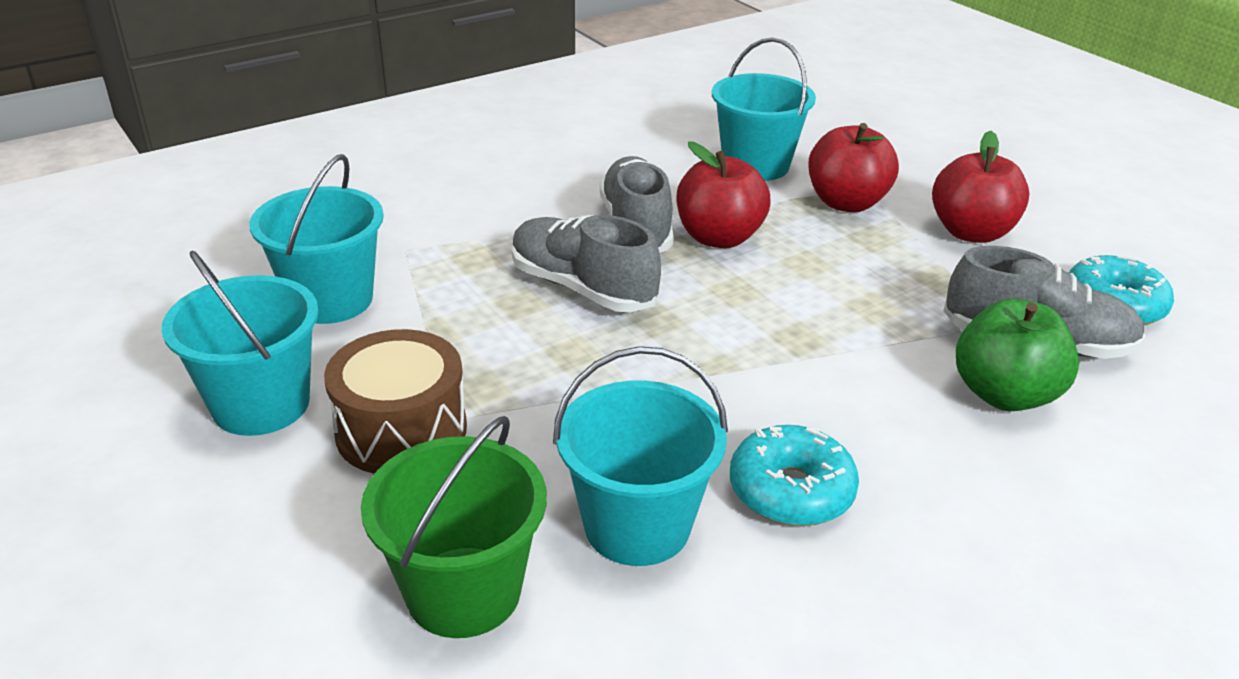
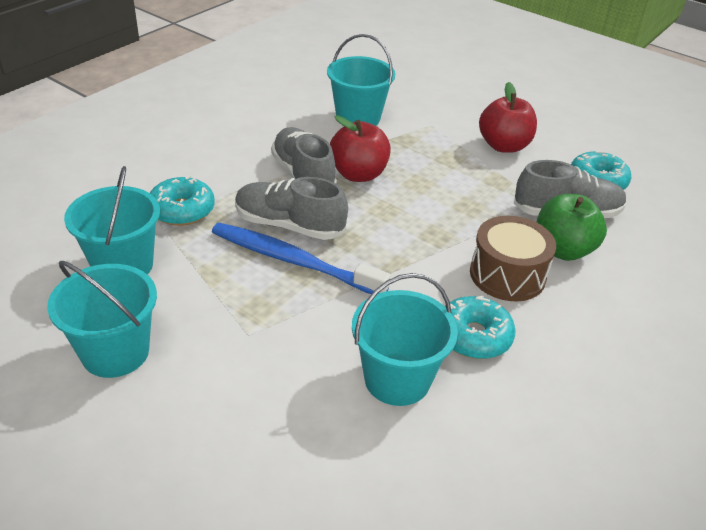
camera: 20 degrees left, 5 degrees up
brown drum [324,329,467,474] -> brown drum moved to [470,216,556,301]
green bucket [361,416,547,638] -> none
red apple [808,123,899,212] -> none
none -> turquoise donut [150,175,215,226]
none -> blue toothbrush [212,223,391,294]

